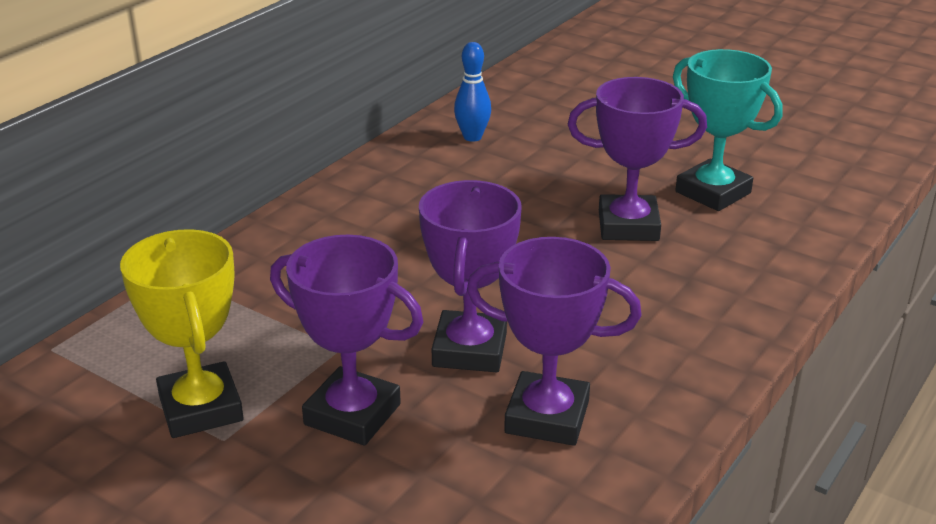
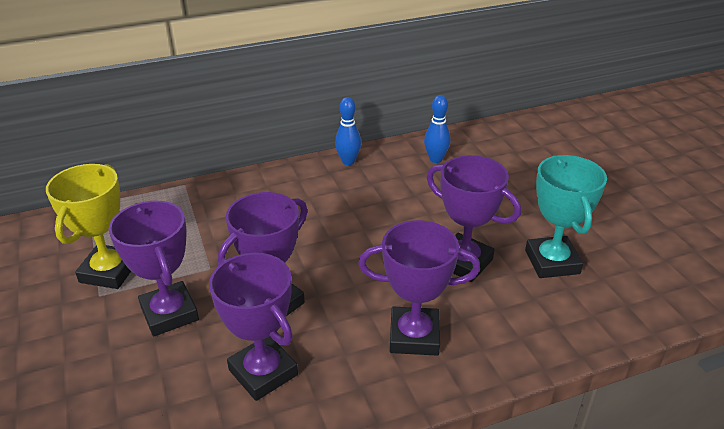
camera: 35 degrees right, 5 degrees up
none -> blue bowling pin [335,97,361,165]
none -> purple trophy [358,220,480,356]

